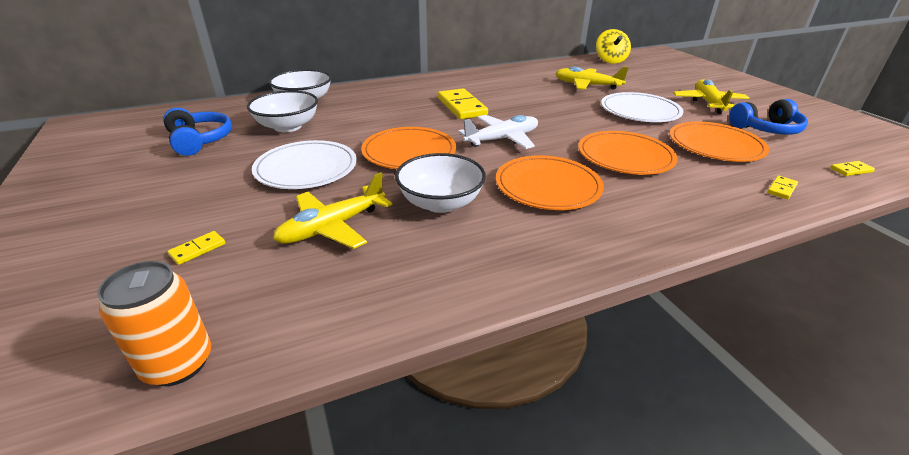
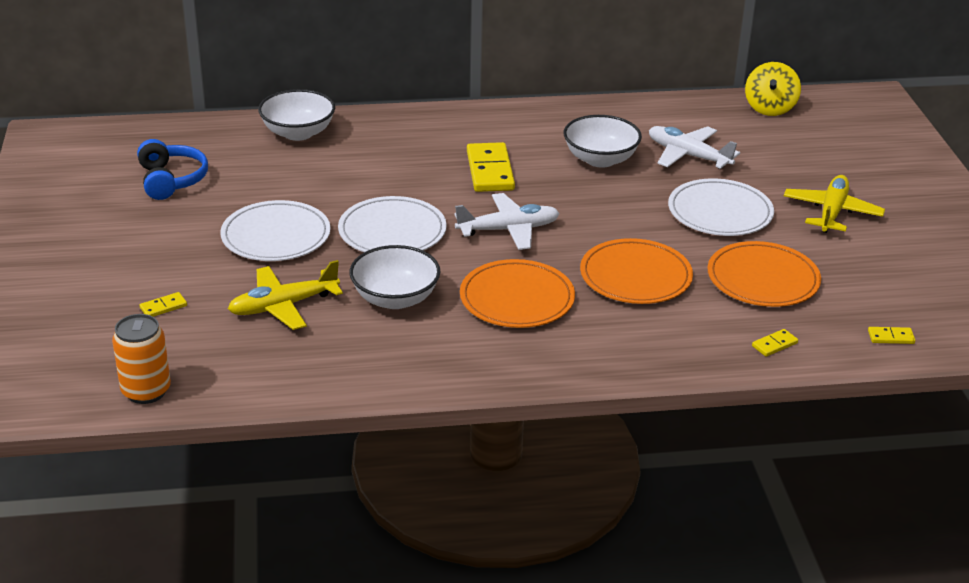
camera: 15 degrees right, 0 degrees up
white bowl [247,90,318,132] -> white bowl moved to [564,115,642,168]
orange plate [361,127,456,169] -> white plate [338,196,447,252]
yellow plane [555,67,629,90] -> white plane [649,126,740,169]
blue headphones [729,99,808,135] -> none

